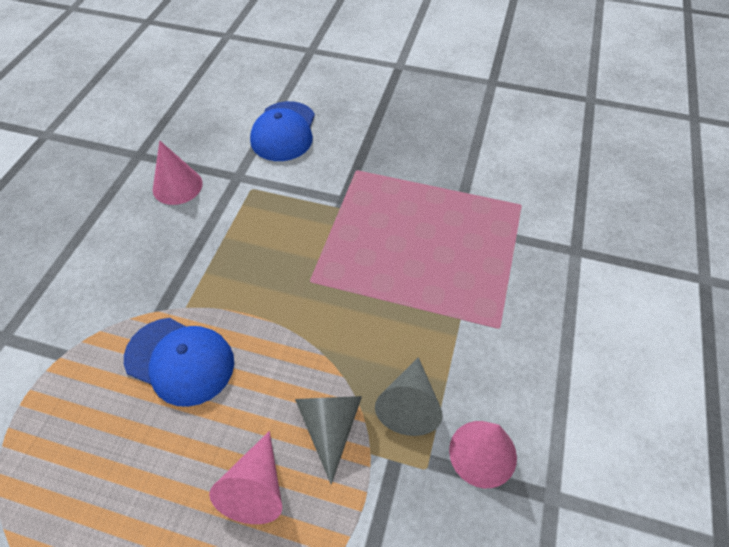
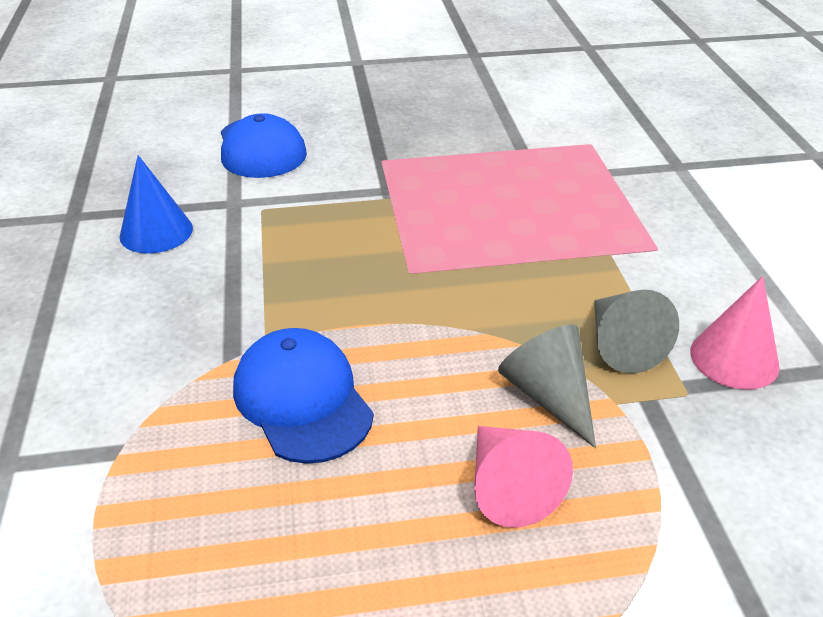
camera: 25 degrees left, 15 degrees down
blue cap [124,318,234,407] -> blue cap turned 120 degrees counterclockwise [233,328,374,464]
pink cone [153,141,203,205] -> blue cone [119,155,193,254]

